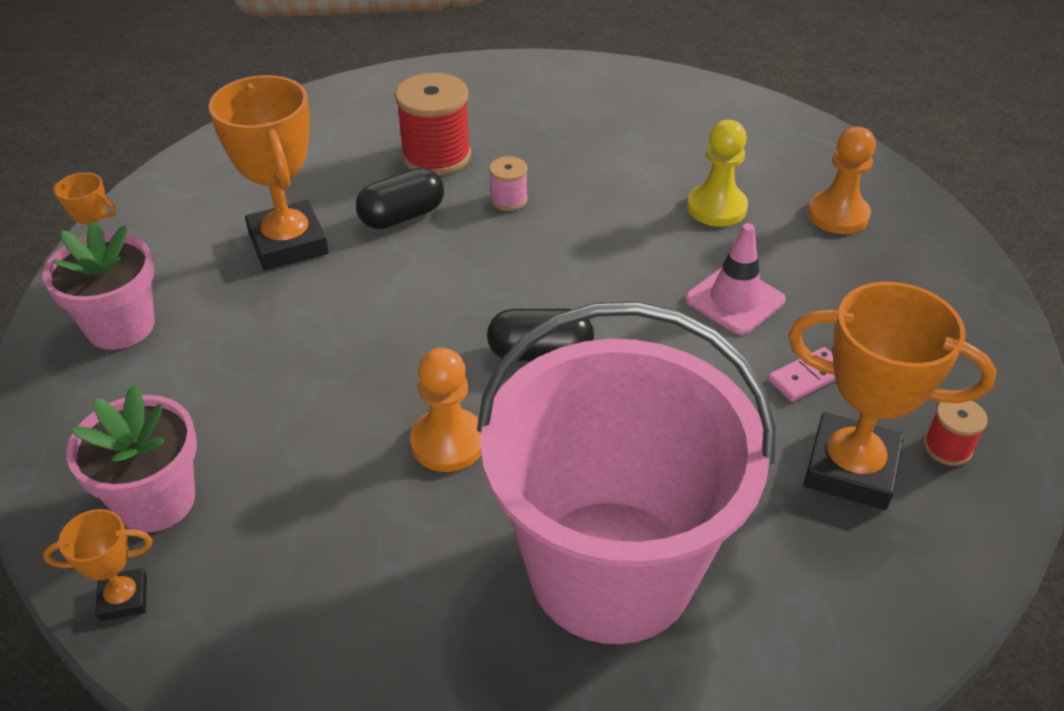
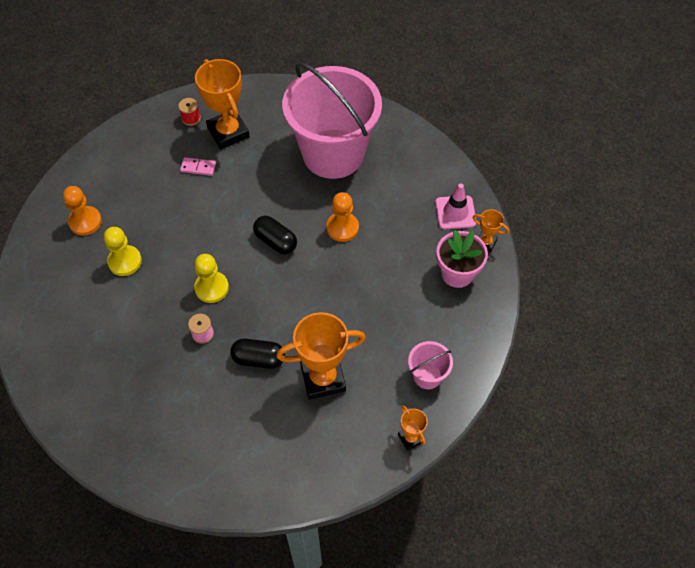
camera: 140 degrees left, 15 degrees up
pink flower pot [42,221,155,350] -> pink bucket [408,341,453,389]
orange trophy [209,75,329,271] -> orange trophy turned 60 degrees clockwise [276,312,366,400]
red spool [395,73,471,176] -> none
pink traffic cone [686,223,786,335] -> pink traffic cone moved to [435,183,477,229]
none -> yellow pawn [194,254,229,303]

